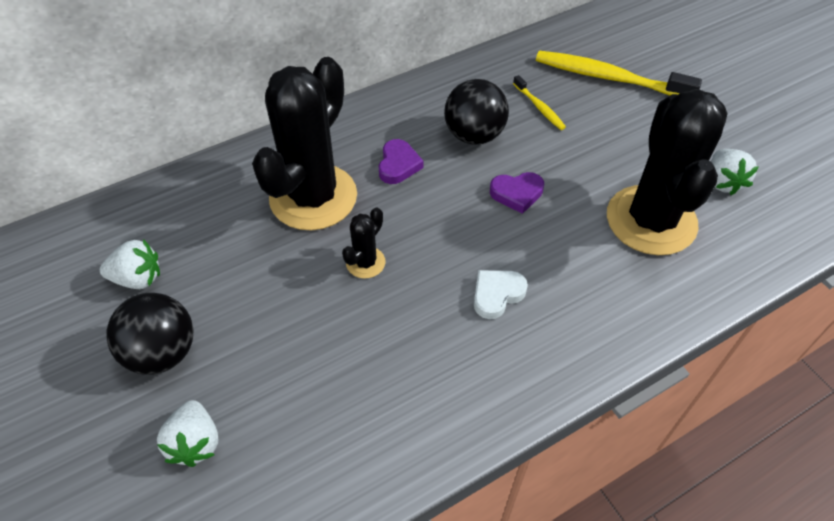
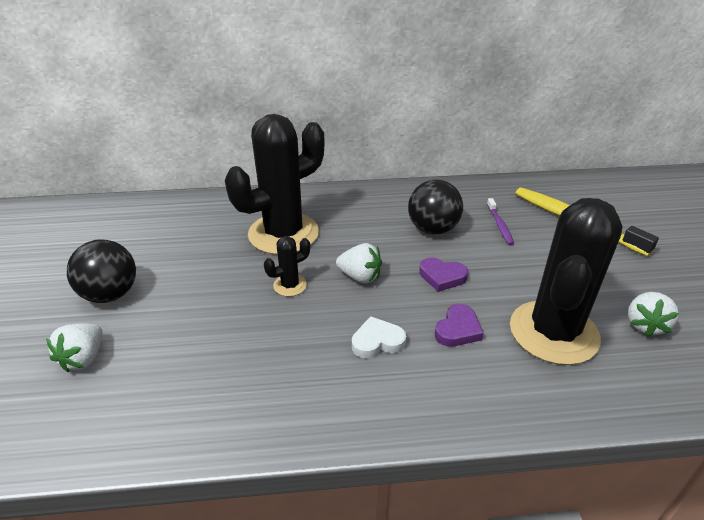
camera: 25 degrees right, 15 degrees down
white strawberry [100,239,160,289] -> white strawberry moved to [336,243,382,284]
purple heart [379,139,424,184] -> purple heart moved to [435,304,484,347]
yellow toothbrush [513,75,566,130] -> purple toothbrush [487,198,514,245]

